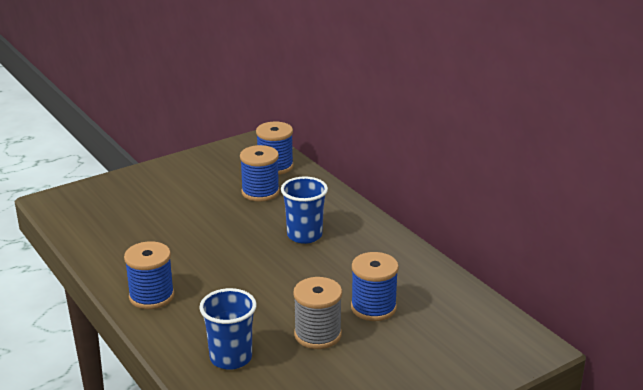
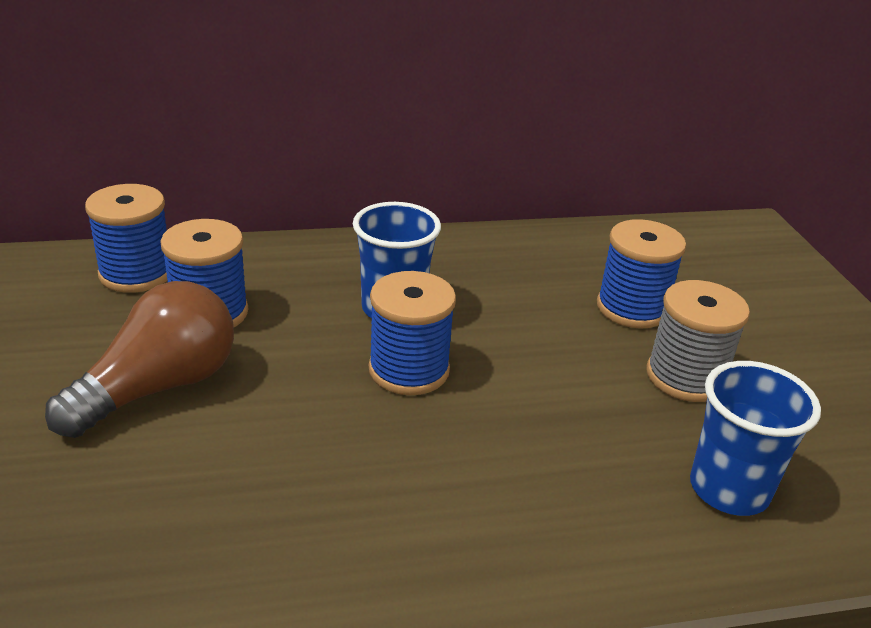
camera: 70 degrees left, 5 degrees up
blue spool [124,241,174,309] -> blue spool moved to [369,271,456,395]
none -> brown light bulb [45,281,234,438]

